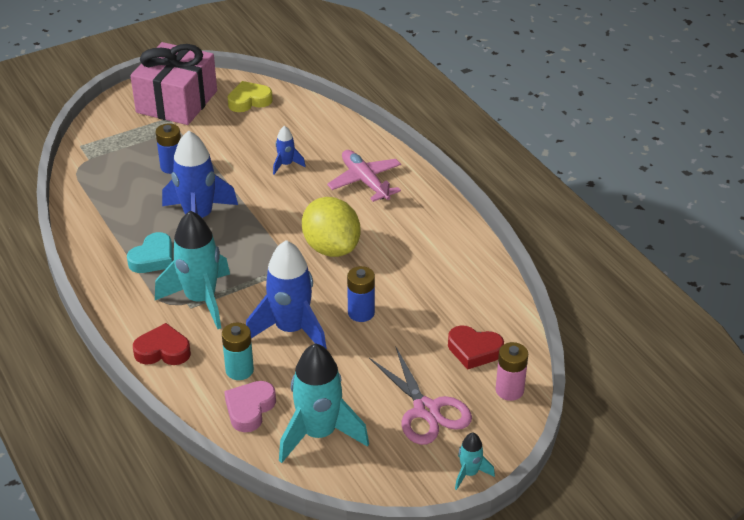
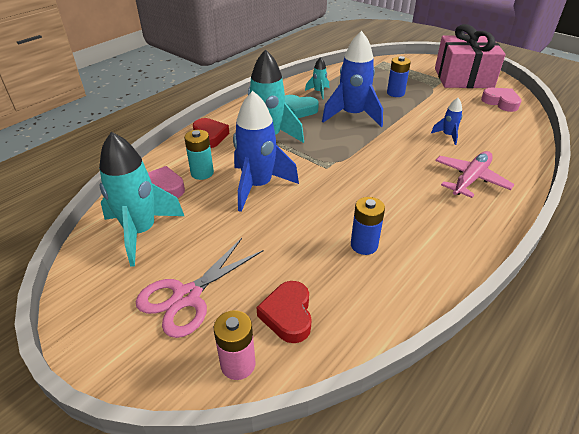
camera: 70 degrees right, 0 degrees up
yellow heart [228,81,273,112] -> pink heart [481,88,521,112]
yellow lemon [302,197,361,257] -> none
blue battery [347,266,375,322] -> blue battery moved to [351,197,385,255]
turquoise rocket [455,433,495,490] -> turquoise rocket moved to [305,57,329,99]

